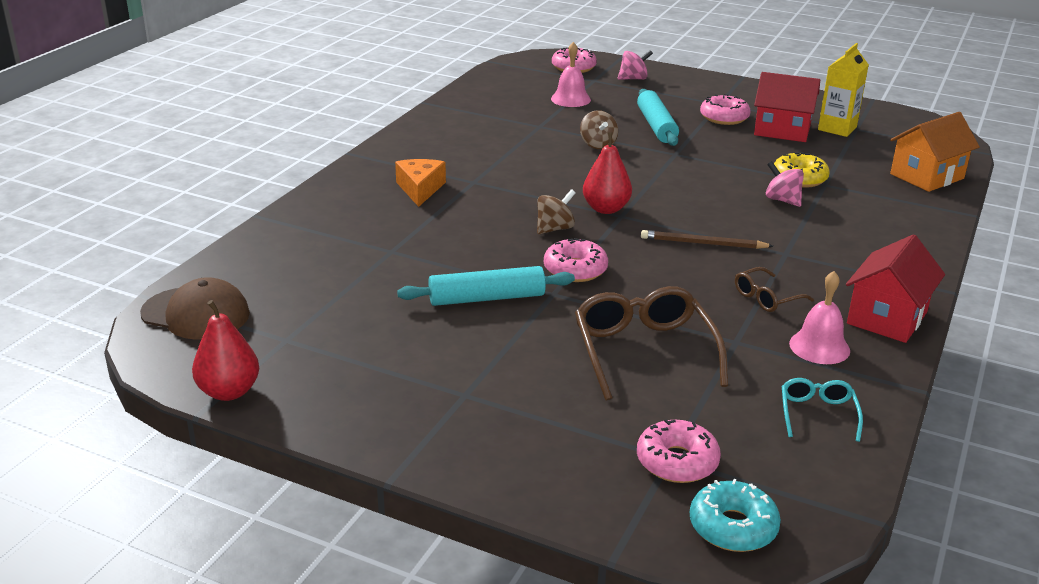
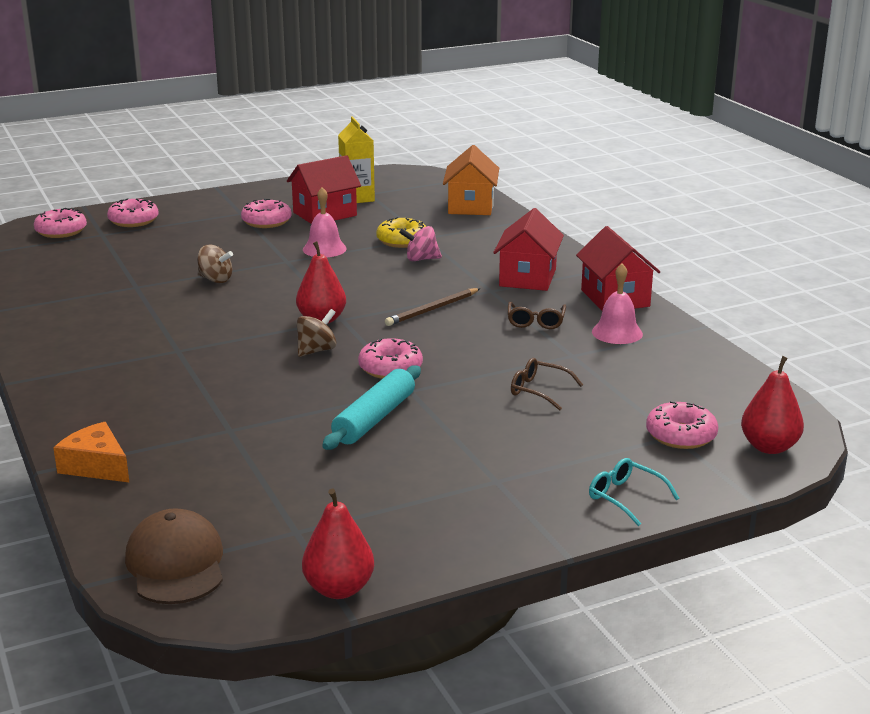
camera: 50 degrees left, 5 degrees down
brown cap [140,277,250,340] -> brown cap turned 75 degrees counterclockwise [125,508,223,604]
orange cheese [395,159,446,207] -> orange cheese moved to [53,422,129,482]
brown spinning top [537,189,575,234] -> brown spinning top turned 45 degrees clockwise [297,309,336,357]
pink bell [551,42,591,107] -> pink bell moved to [303,187,347,257]
brown glasses [575,286,728,401] -> brown glasses [511,358,583,410], size x0.52
pink spinning top [618,50,653,80] -> pink donut [107,198,159,227]
turquoise rolling pin [637,89,679,146] -> none
turquoise donut [690,479,781,552] -> red pear [741,356,804,454]
turquoise glasses [782,378,863,442] -> turquoise glasses moved to [589,458,679,526]
none -> red house [493,208,564,291]

